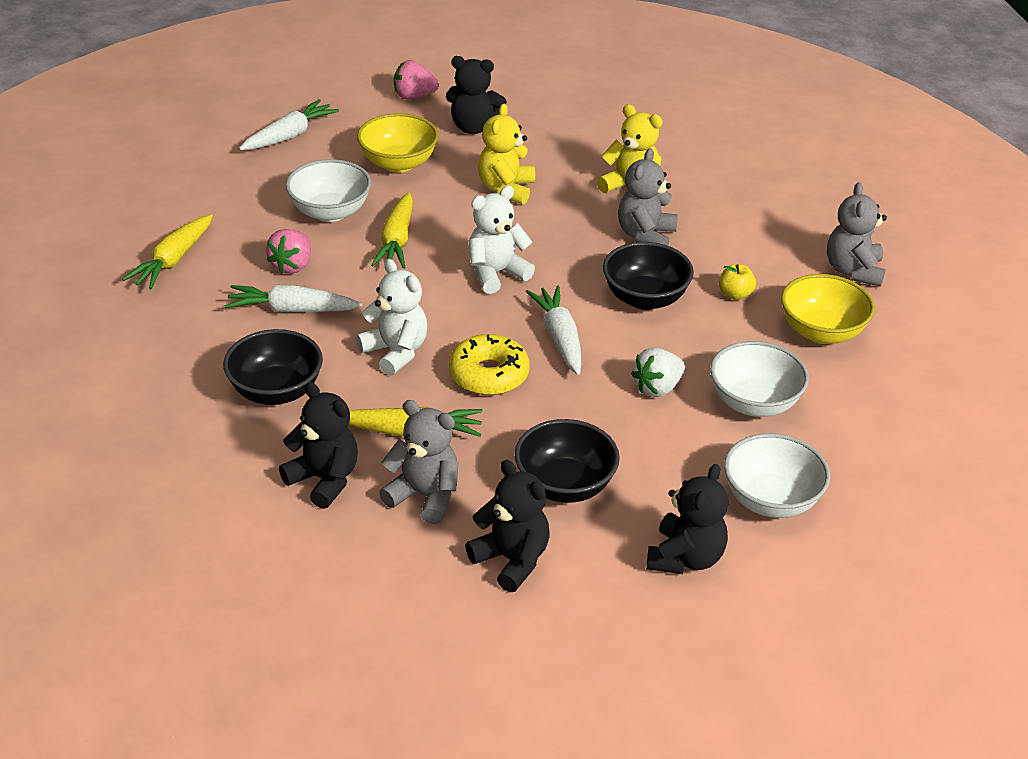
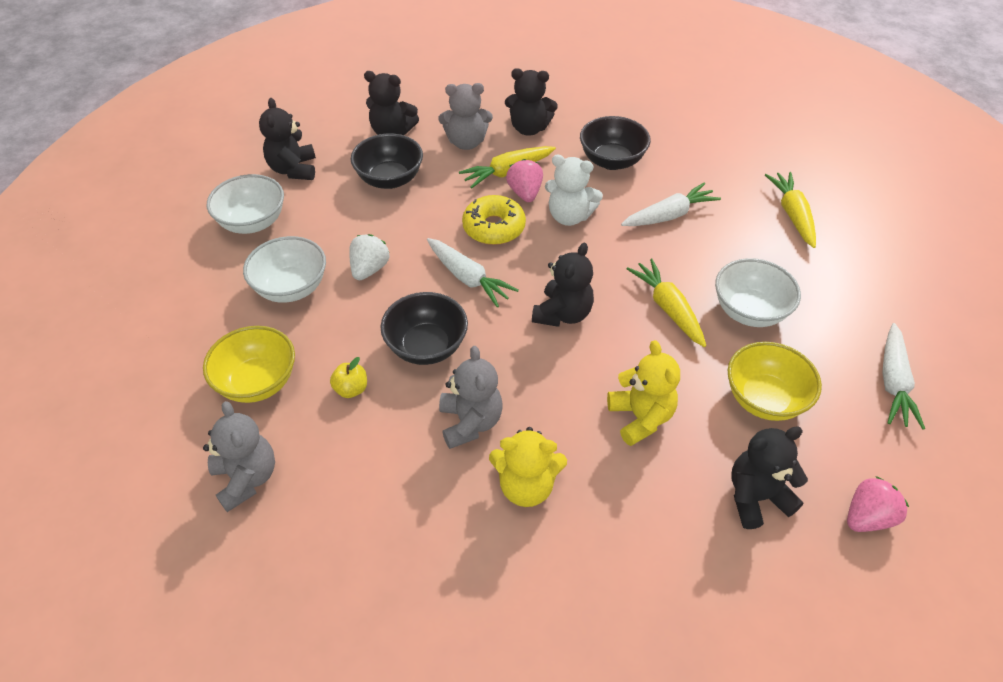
camera: 150 degrees right, 10 degrees up
pink strawberry [266,229,311,274] -> pink strawberry moved to [506,159,543,202]
white teddy bear [468,186,535,294] -> black teddy bear [532,243,594,327]

